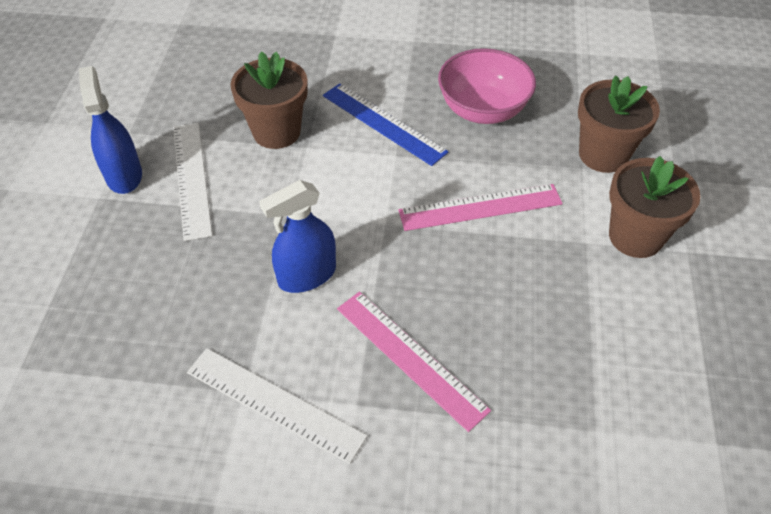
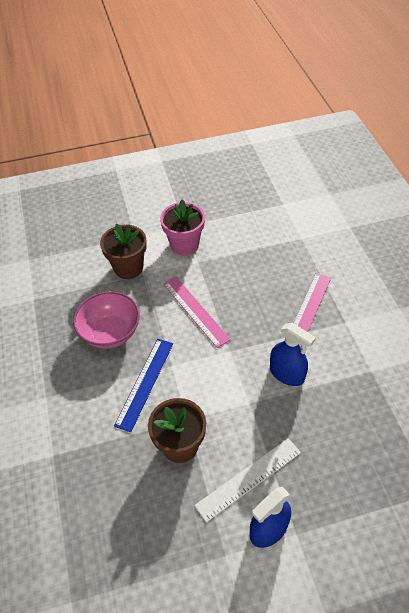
camera: 110 degrees left, 0 degrees up
white ruler [187,348,367,464] -> none
brown flower pot [609,156,701,258] -> pink flower pot [160,199,205,255]

